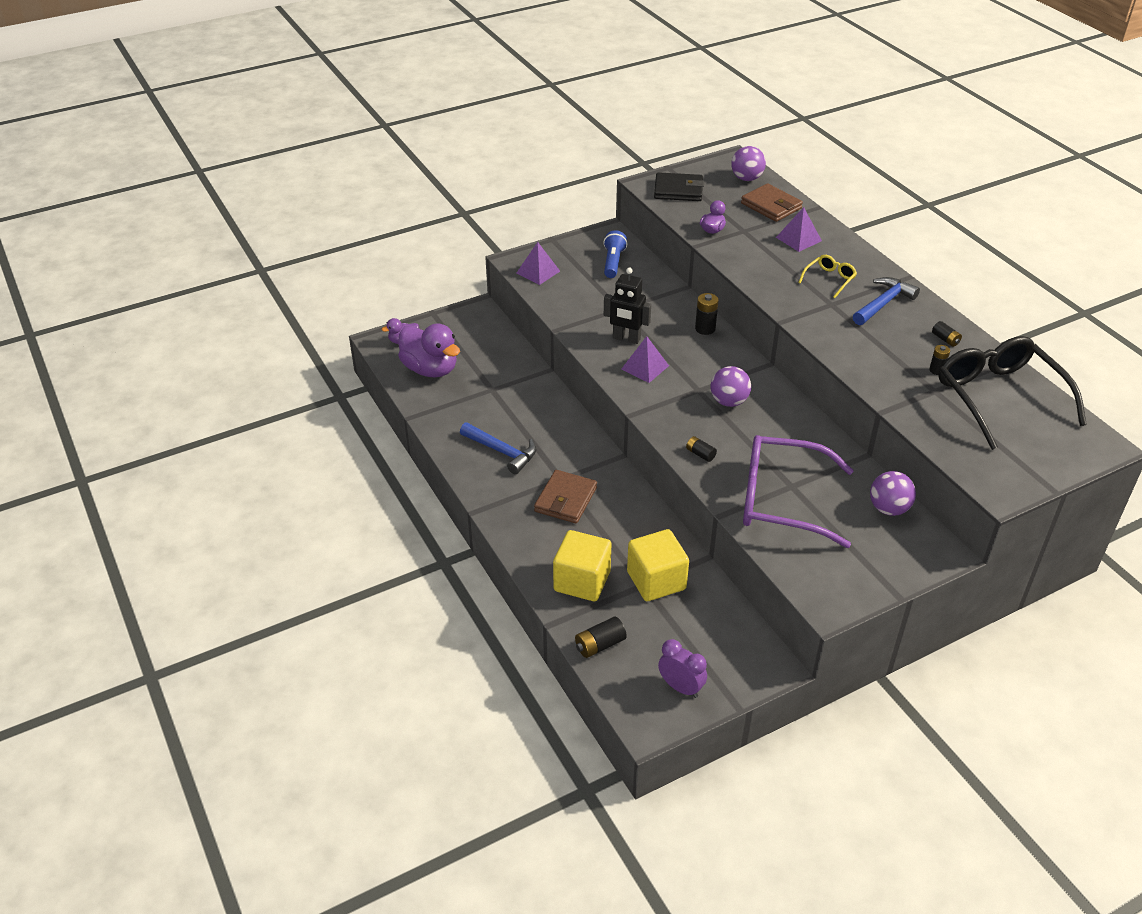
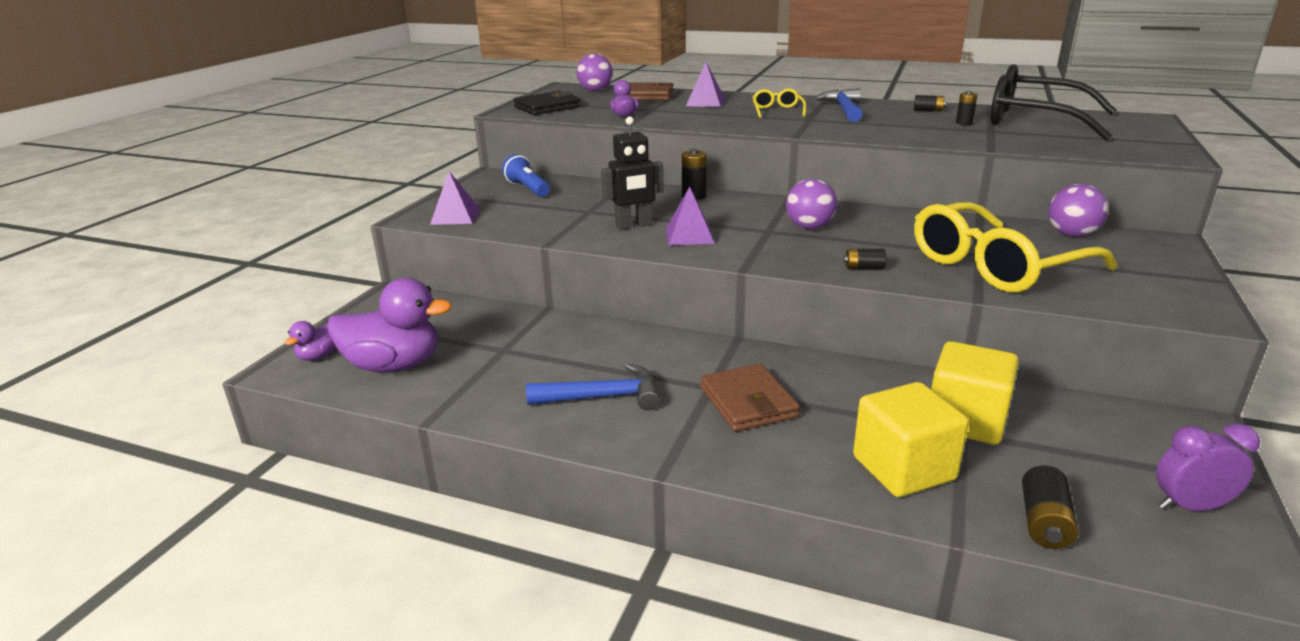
camera: 40 degrees left, 15 degrees down
purple glasses [743,435,854,548] -> yellow glasses [914,202,1117,293]

